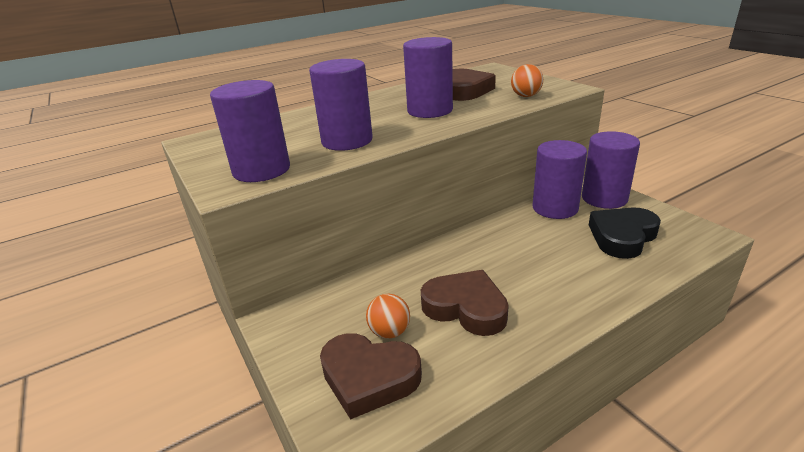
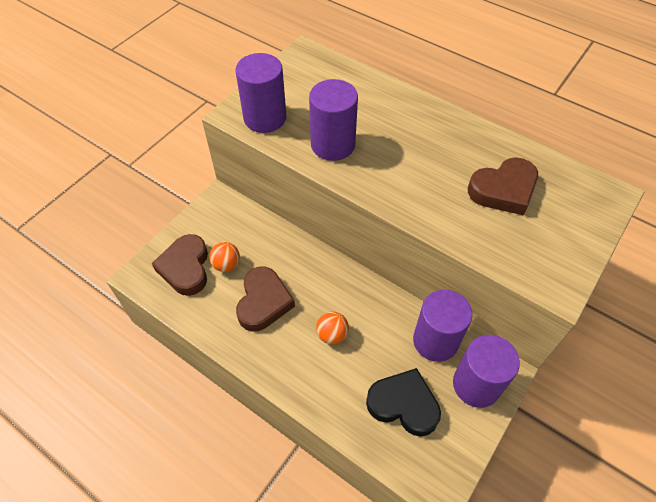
camera: 65 degrees right, 25 degrees up
purple cylinder [403,37,453,118] -> none
orange ball [511,64,543,97] -> orange ball moved to [316,312,349,344]

